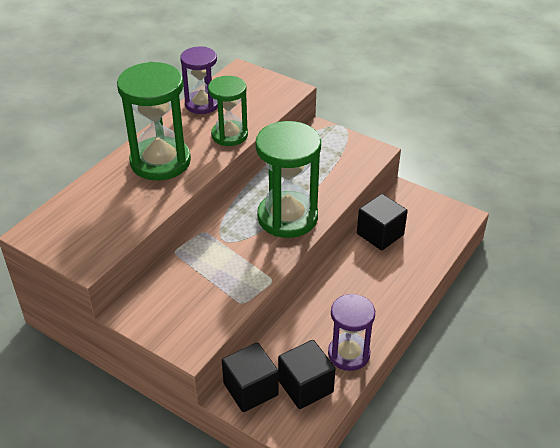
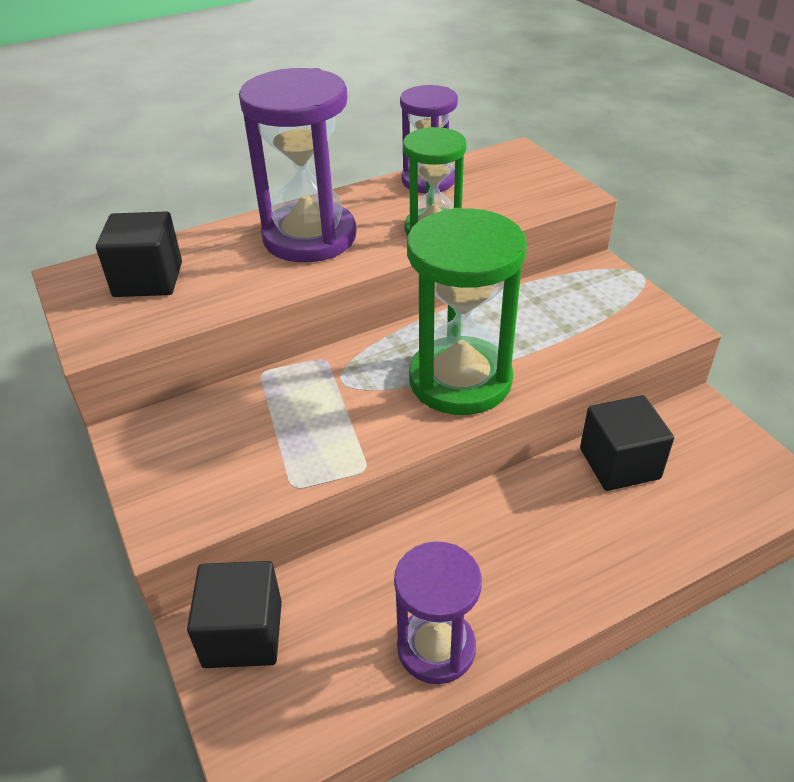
camera: 30 degrees right, 0 degrees up
green hourglass [117,62,191,180] -> purple hourglass [239,68,357,262]
black cube [278,340,336,409] -> black cube moved to [96,211,182,297]

